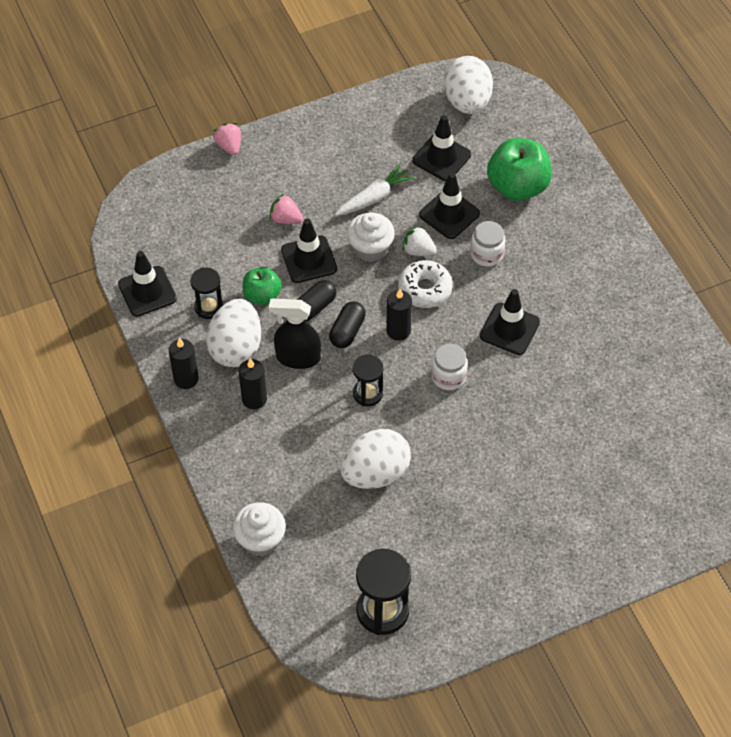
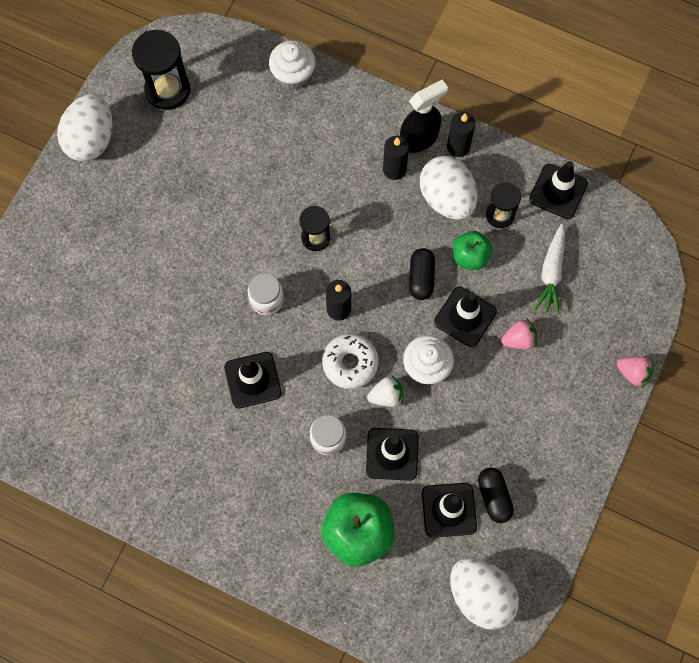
camera: 140 degrees right, 15 degrees up
black spray bottle [269,299,321,369] -> black spray bottle moved to [400,80,448,153]
black capsule [329,301,366,348] -> black capsule moved to [478,467,514,523]
white carrot [335,163,415,216] -> white carrot moved to [535,223,565,314]
white egg [340,429,411,489] -> white egg moved to [57,94,112,161]

